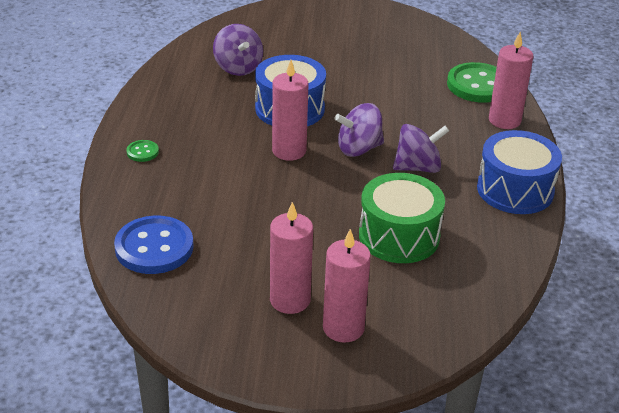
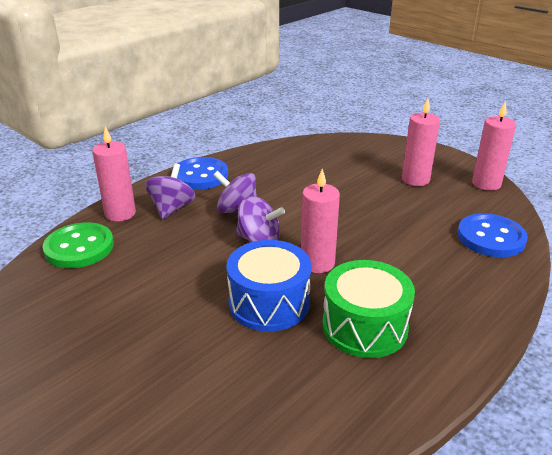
camera: 140 degrees left, 5 degrees down
green button [126,140,159,162] -> none
purple spinning top [213,24,263,76] -> purple spinning top moved to [145,163,195,219]
pink candle [323,229,371,343] -> pink candle moved to [472,102,516,191]
green drum [359,173,445,263] -> green drum moved to [322,260,415,358]
blue drum [477,130,562,214] -> blue button [177,157,228,190]

